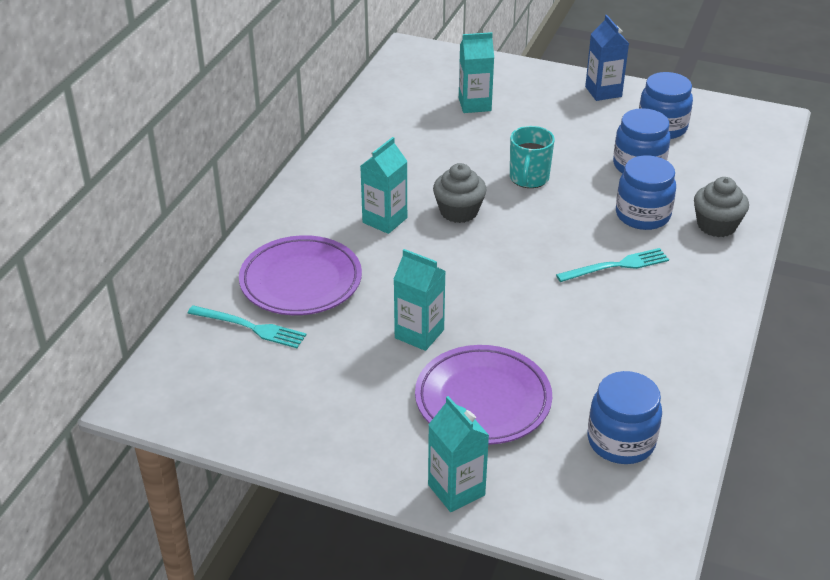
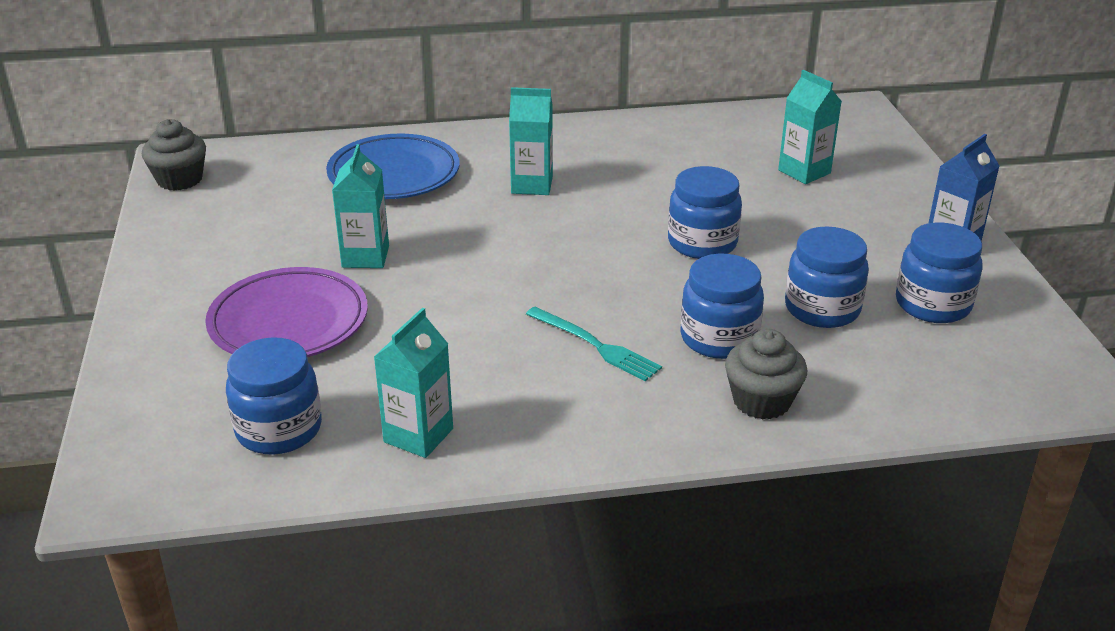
camera: 60 degrees right, 5 degrees down
turquoise fork [188,305,306,348] -> none
purple plate [239,235,362,315] -> blue plate [326,134,460,199]
turquoise carton [428,396,489,512] -> turquoise carton moved to [374,308,453,458]
grey cupcake [433,163,487,223] -> grey cupcake moved to [142,119,206,191]
turquoise mug [510,126,555,188] -> blue jar [668,166,742,259]

